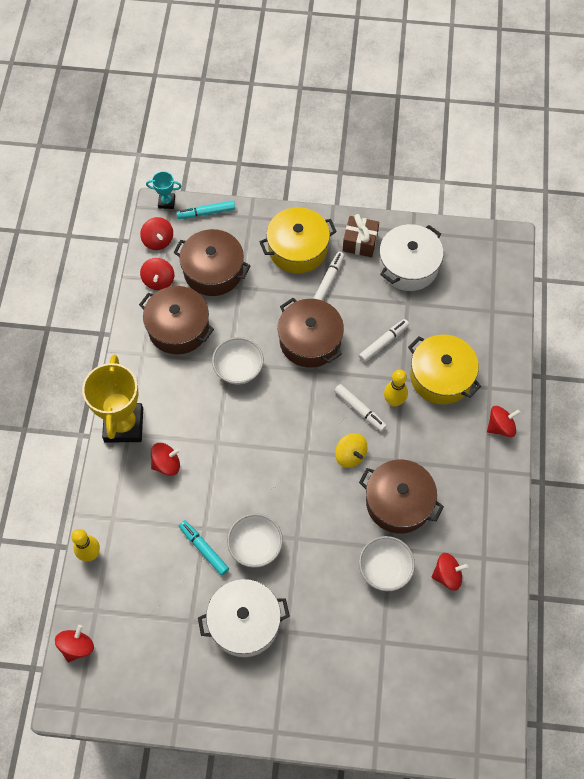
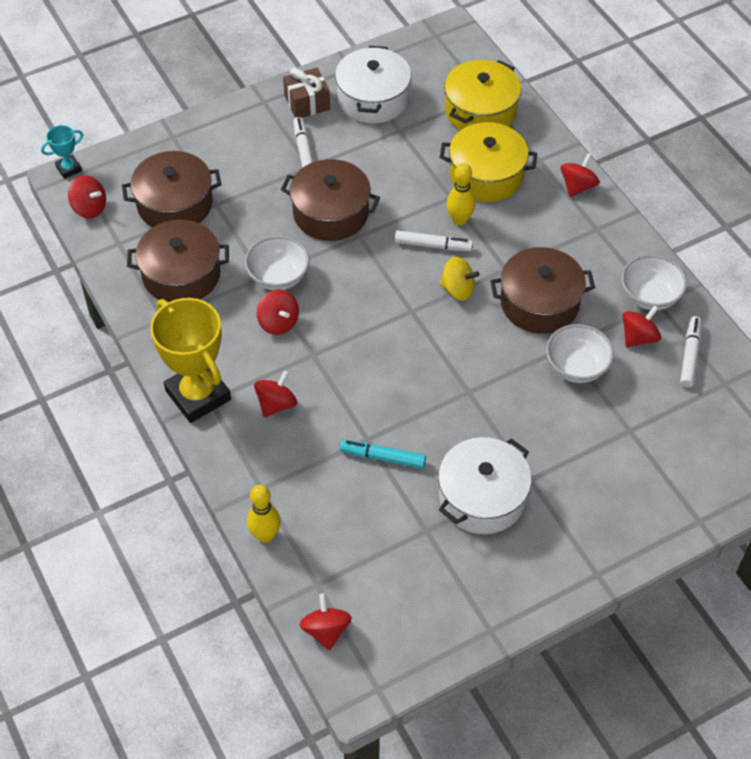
camera: 35 degrees left, 10 degrees down
red spinning top [140,258,175,290] -> red spinning top moved to [257,289,299,335]
turquoise marker [176,200,235,219] -> none
white bowl [227,513,283,568] -> white bowl moved to [621,255,687,310]
yellow pot [260,207,337,274] -> yellow pot moved to [444,60,521,130]
white marker [359,319,409,362] -> white marker moved to [680,316,701,388]

